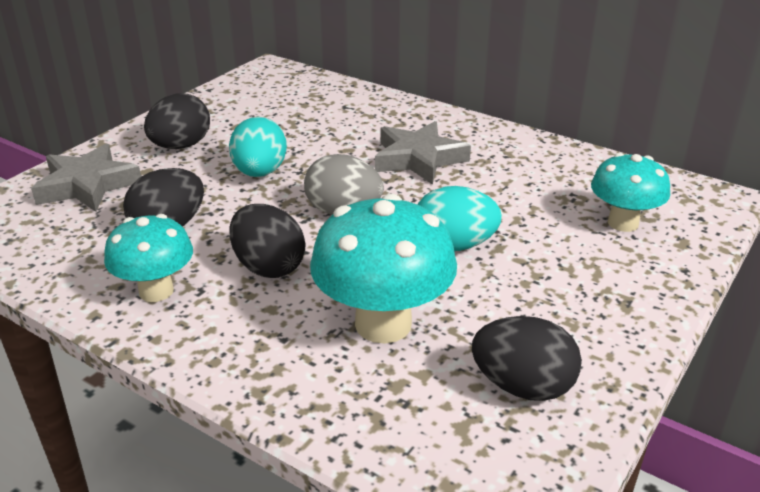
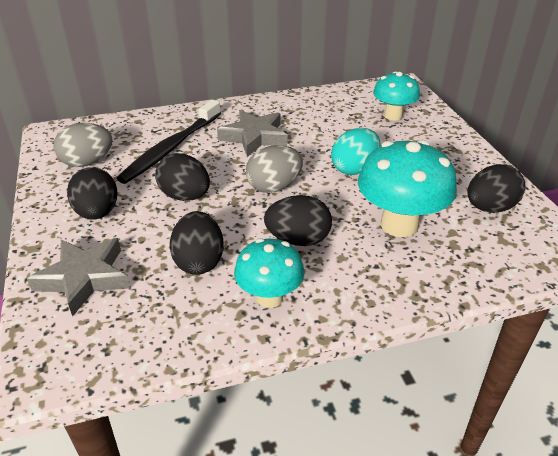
camera: 50 degrees left, 5 degrees up
turquoise egg [229,117,287,177] -> black egg [155,153,210,201]
none -> grey egg [53,123,113,167]
none -> black toothbrush [117,100,221,184]

